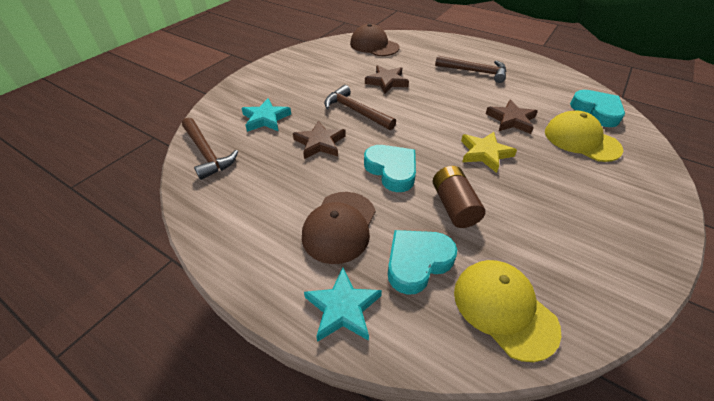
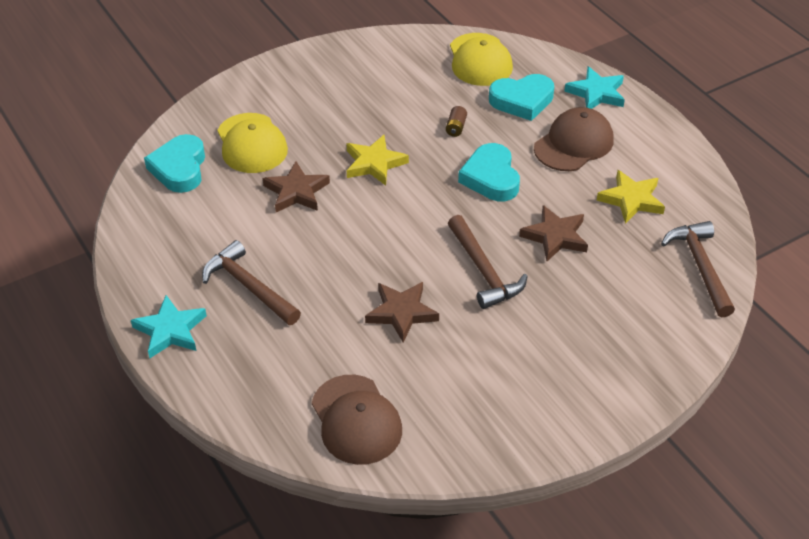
camera: 155 degrees left, 0 degrees up
turquoise star [241,98,291,132] -> turquoise star moved to [131,295,207,358]
brown battery [433,166,485,228] -> brown battery [446,106,467,137], size x0.52
none -> yellow star [597,170,665,224]

